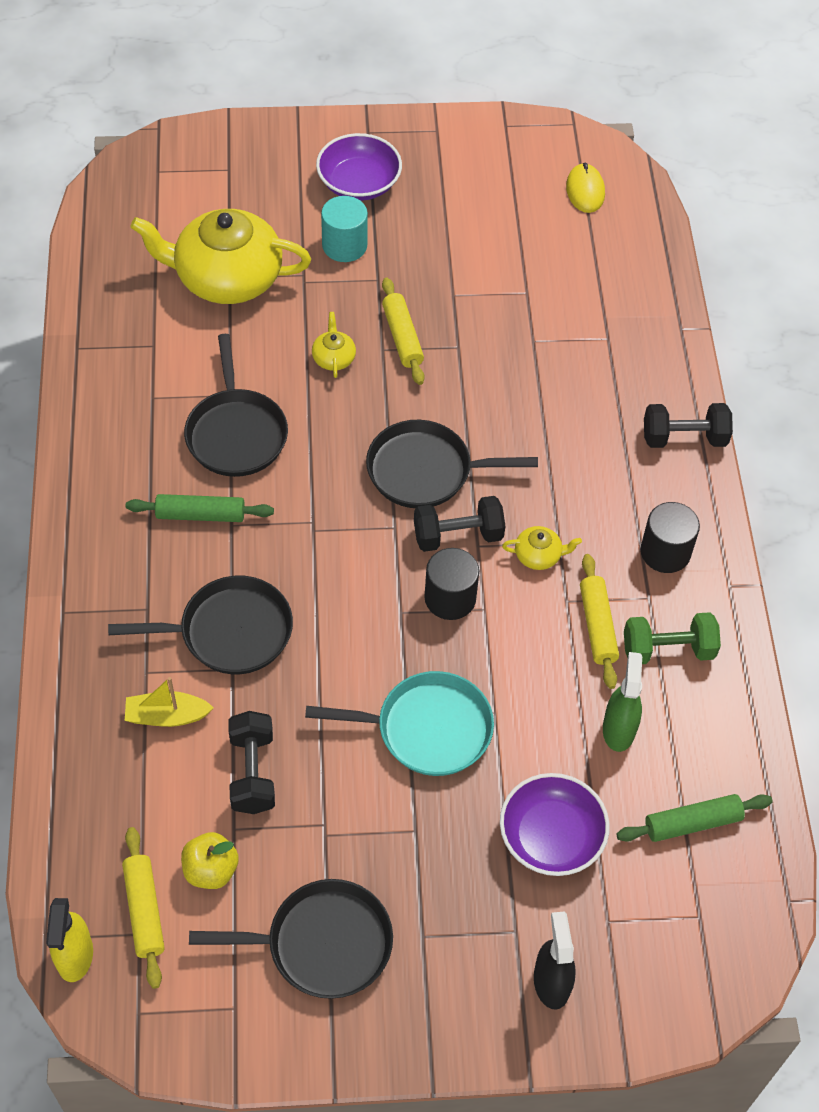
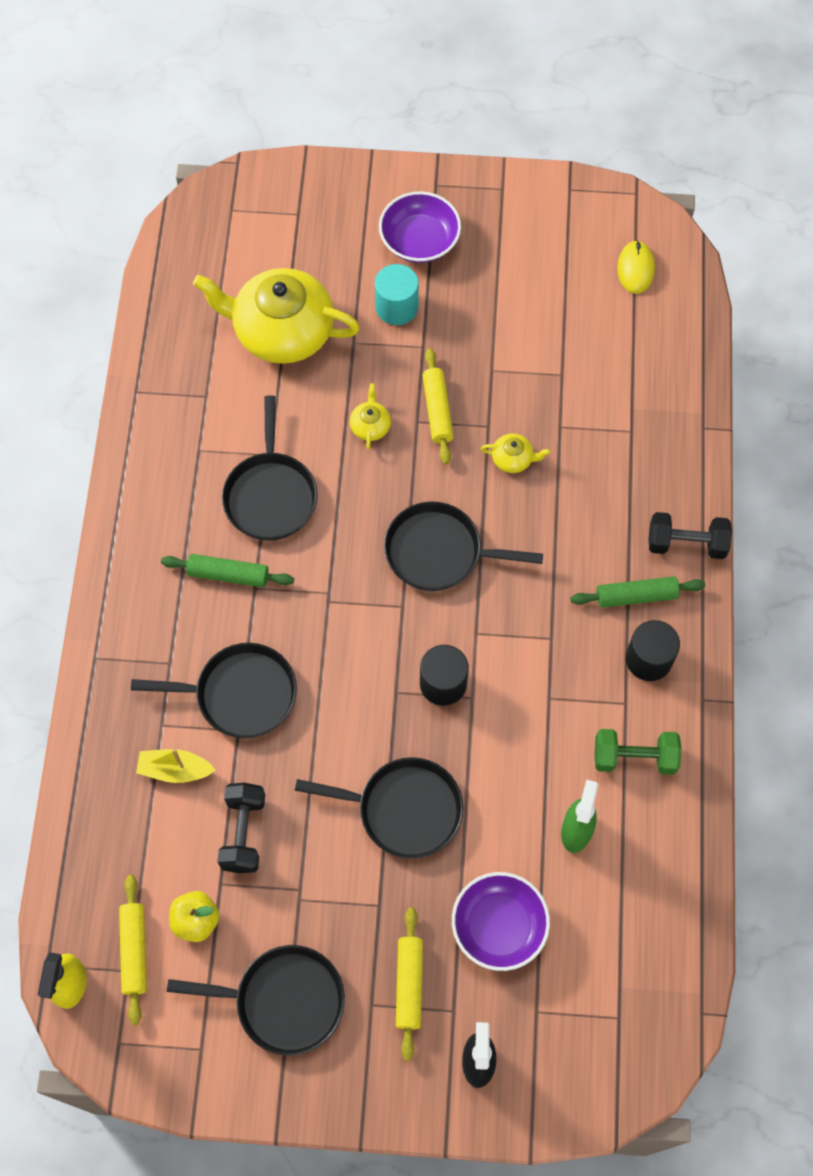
camera: 10 degrees right, 10 degrees up
turquoise pan [305,671,494,776] -> black pan [295,757,463,859]
black dumbbell [414,496,505,552] -> none
yellow teapot [502,526,582,570] -> yellow teapot moved to [481,433,550,473]
yellow rolling pin [580,554,619,689] -> yellow rolling pin moved to [396,908,423,1061]
green rolling pin [616,794,773,842] -> green rolling pin moved to [570,576,705,608]

